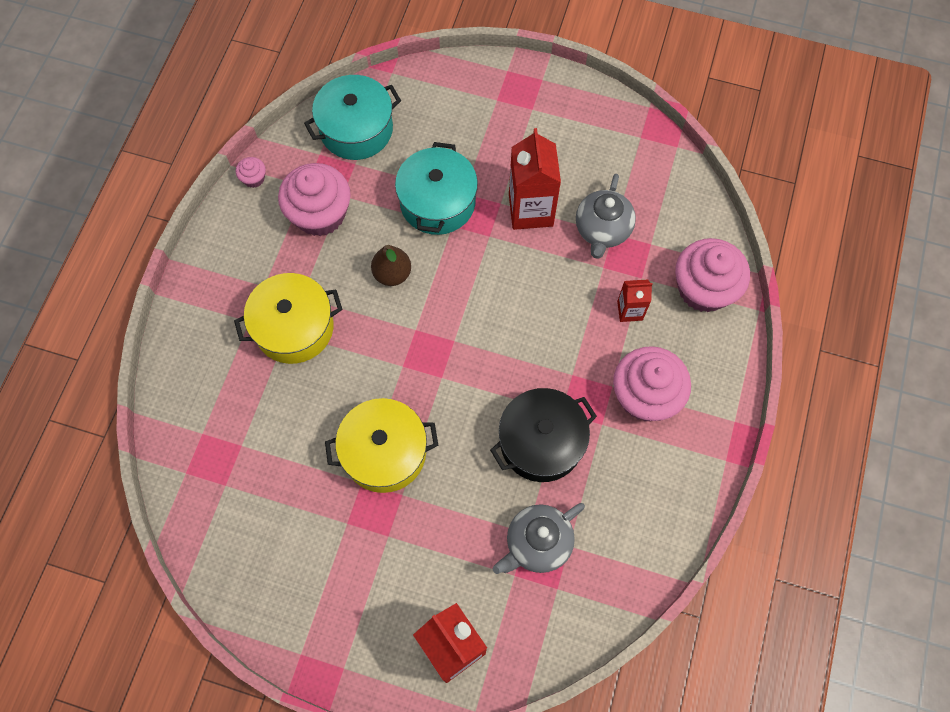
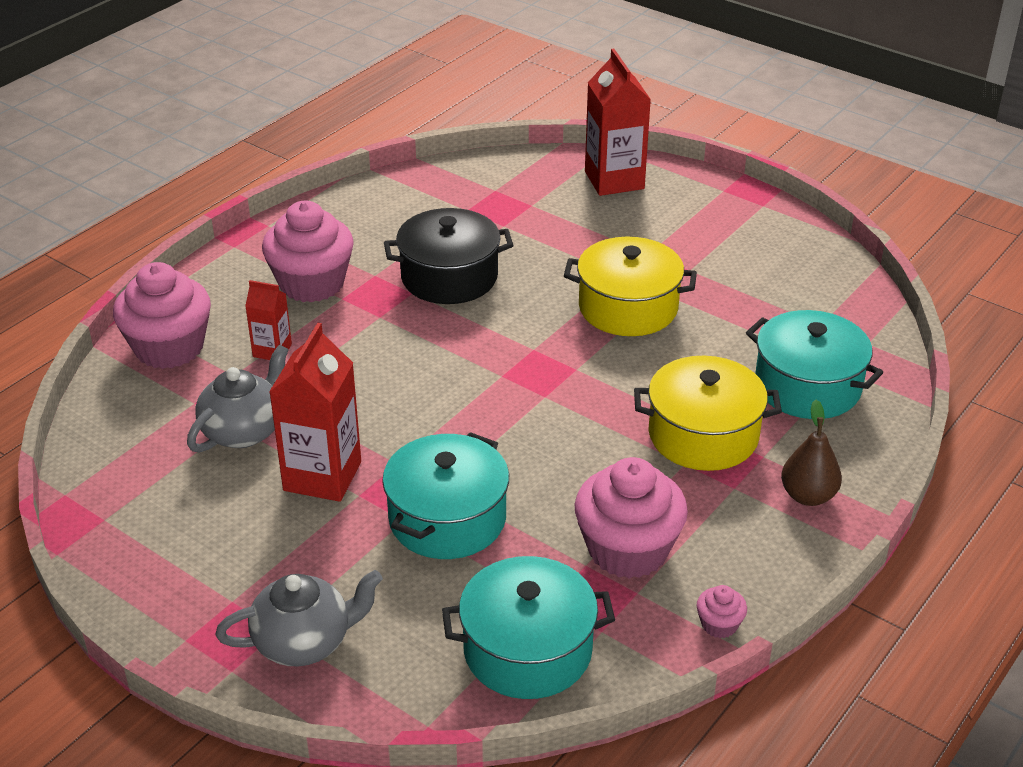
camera: 160 degrees left, 30 degrees down
brown pear [371,245,411,286] -> brown pear moved to [781,400,842,506]
grey teapot [492,503,585,574] -> grey teapot moved to [215,570,383,666]
none -> turquoise pot [746,310,883,419]

